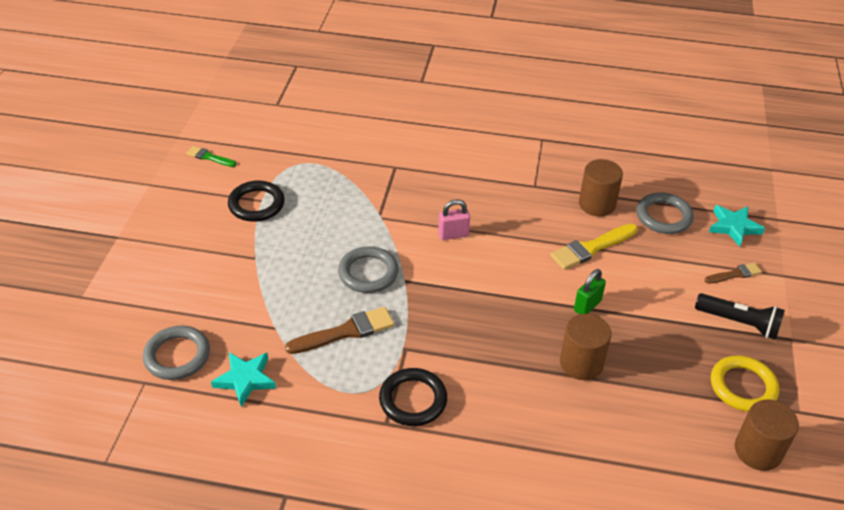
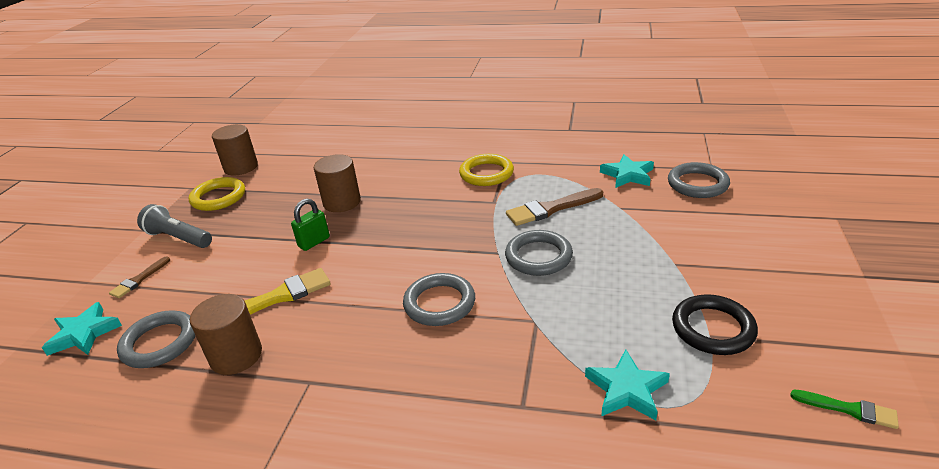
camera: 175 degrees left, 10 degrees down
black ring [379,368,447,426] -> yellow ring [459,154,514,186]
pink padlock [438,199,470,240] -> grey ring [403,273,475,326]
black flashlight [695,293,785,340] -> grey flashlight [137,204,212,248]
brown brush [705,262,762,284] -> brown brush turned 45 degrees counterclockwise [109,256,170,298]
none -> turquoise star [585,349,670,420]

